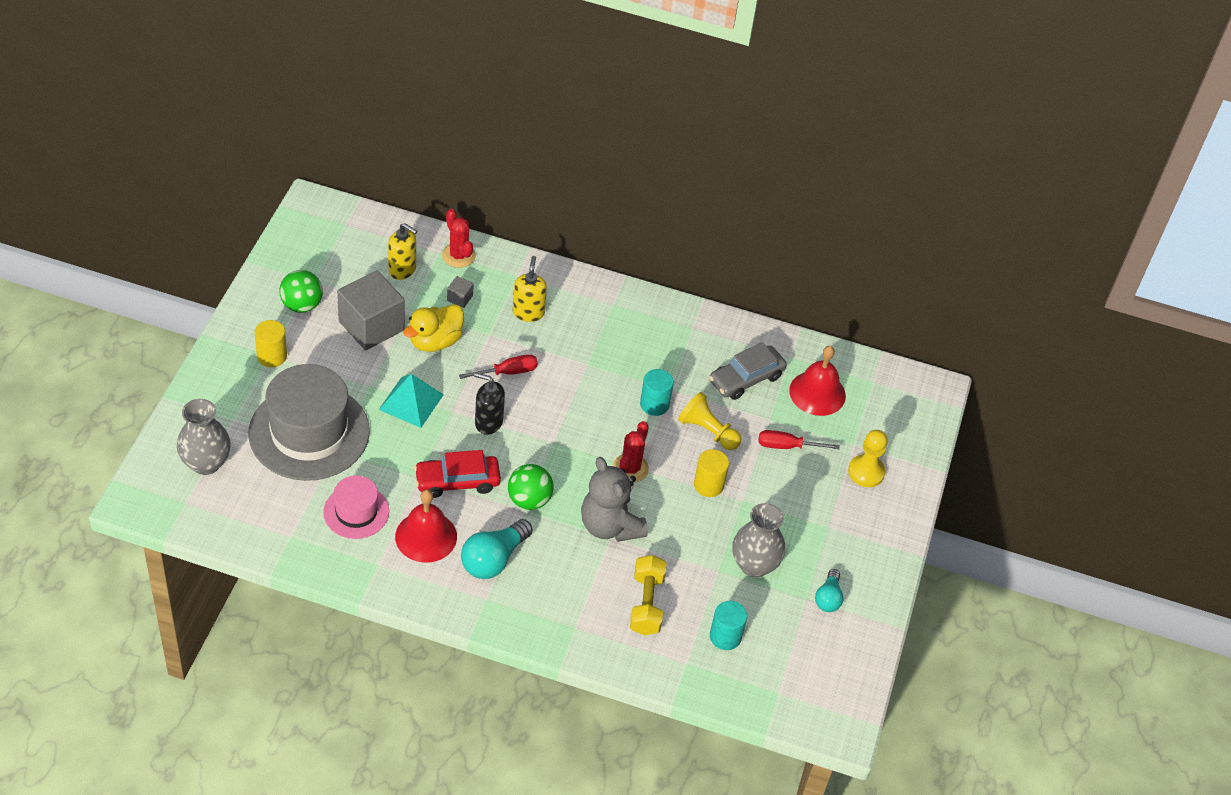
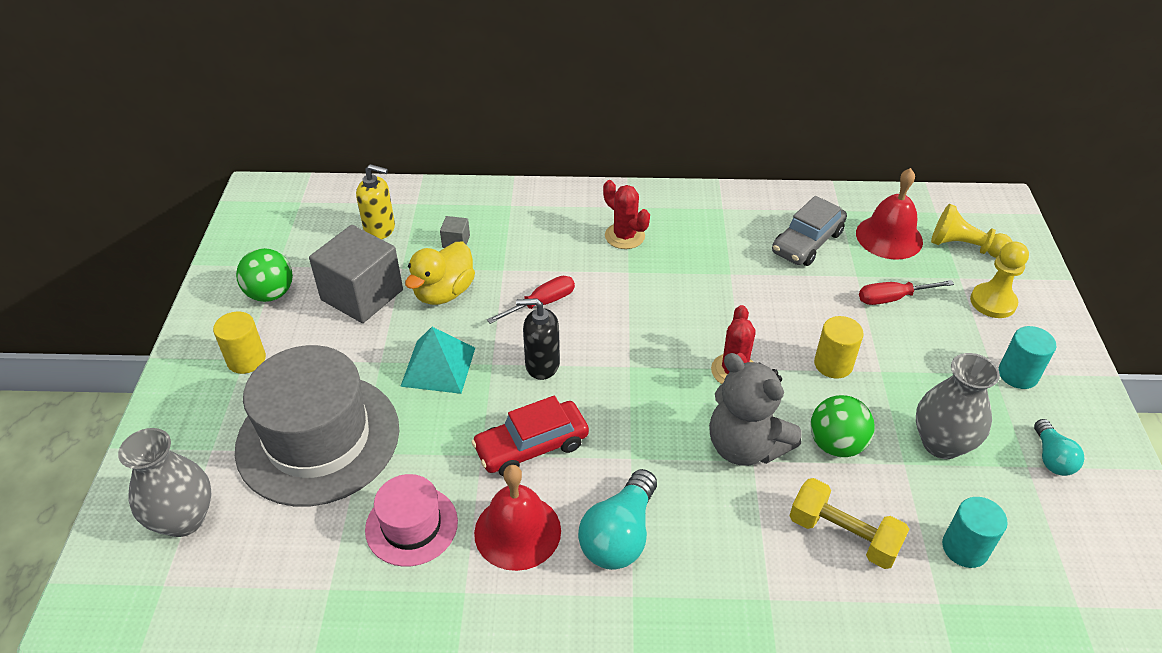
camera: 10 degrees left, 5 degrees down
red cactus [442,209,476,268] -> red cactus moved to [603,180,650,249]
green ball [508,464,554,510] -> green ball moved to [810,395,875,457]
yellow soap dispenser [513,256,547,322] -> none
yellow dumbbell [630,555,667,636] -> yellow dumbbell turned 45 degrees counterclockwise [790,478,910,569]
turquoise cylinder [640,369,674,416] -> turquoise cylinder moved to [998,326,1057,389]
yellow pawn [678,392,741,450] -> yellow pawn moved to [931,204,1013,258]

